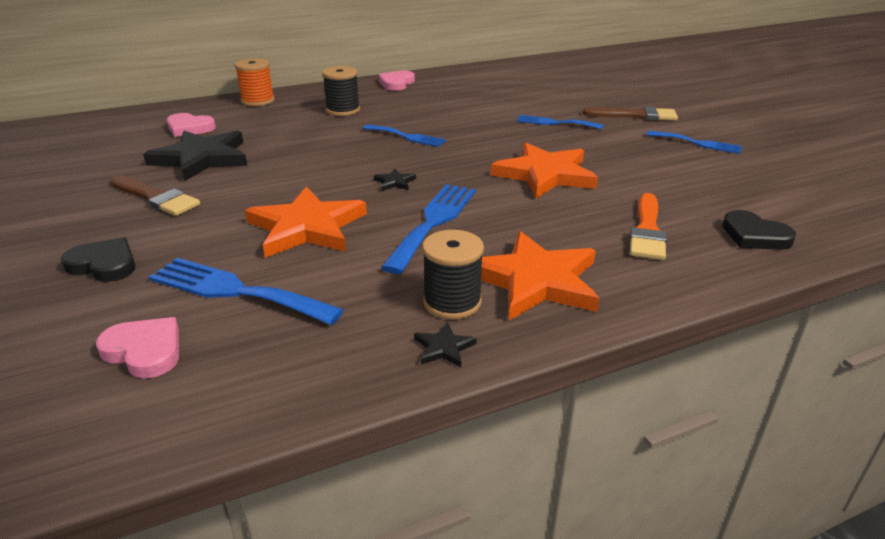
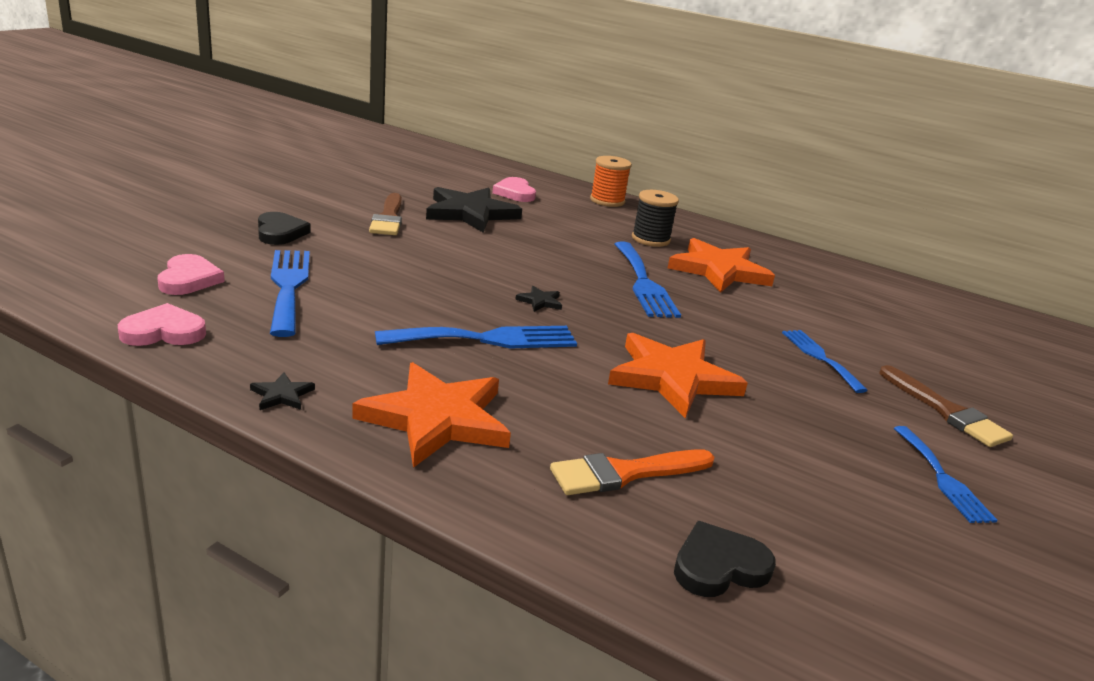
camera: 50 degrees right, 5 degrees down
orange star [245,186,367,258] -> orange star moved to [668,238,775,293]
blue fork [363,124,446,147] -> blue fork [615,241,681,318], size x1.56
pink heart [378,71,415,91] -> pink heart moved to [118,303,206,346]
black spool [422,230,484,319] -> none
black heart [723,210,796,250] -> black heart turned 60 degrees clockwise [674,521,776,597]

